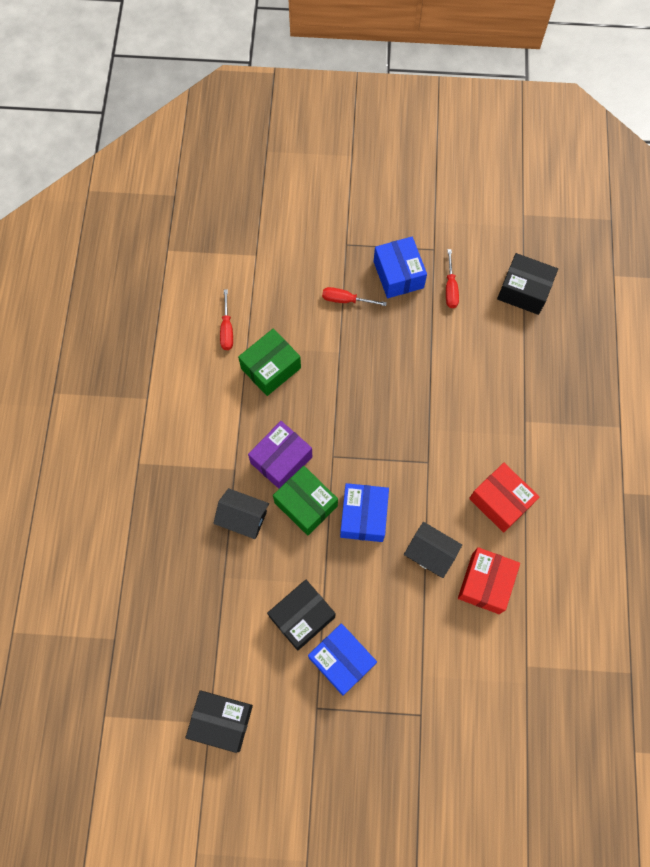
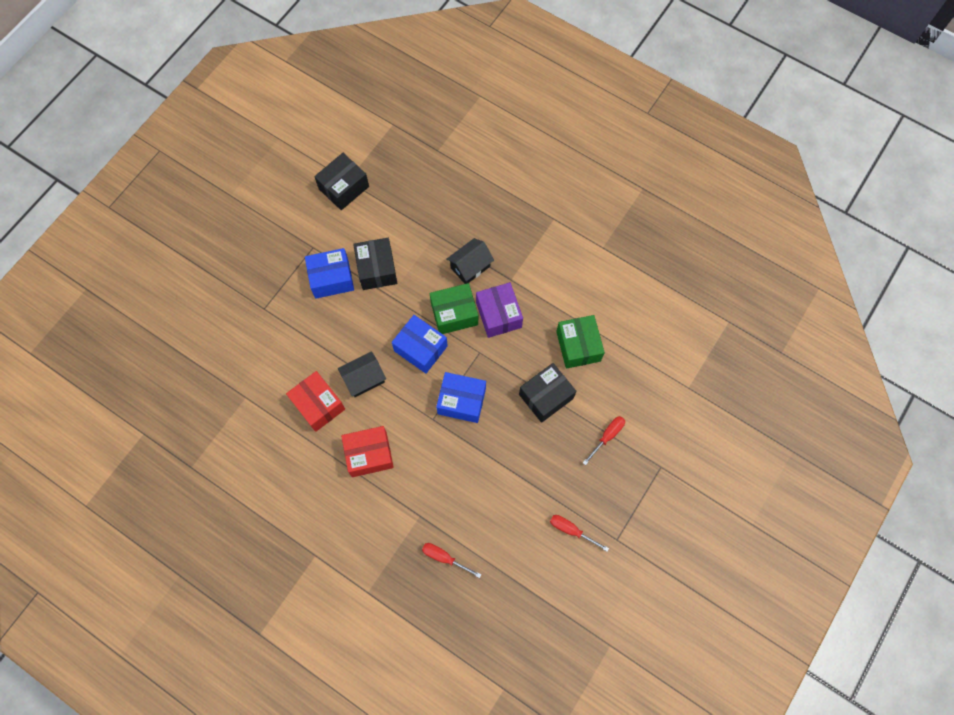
camera: 120 degrees right, 0 degrees up
red screwdriver [220,289,233,350] -> red screwdriver moved to [422,543,481,578]
blue box [374,237,427,298] -> blue box moved to [436,372,486,423]
black box [497,253,558,315] -> black box moved to [519,363,577,423]

